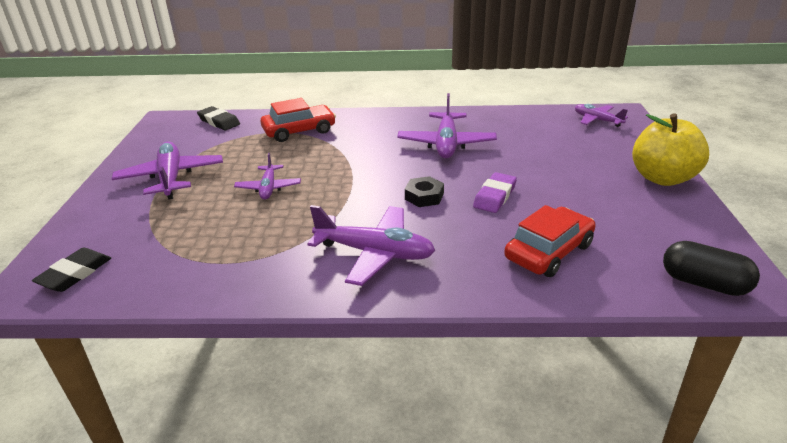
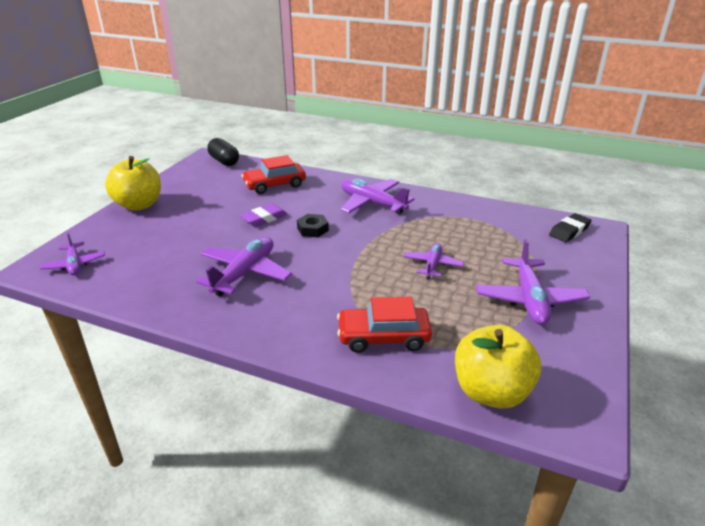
camera: 160 degrees left, 0 degrees up
black eraser [197,106,240,131] -> yellow apple [455,325,542,409]

